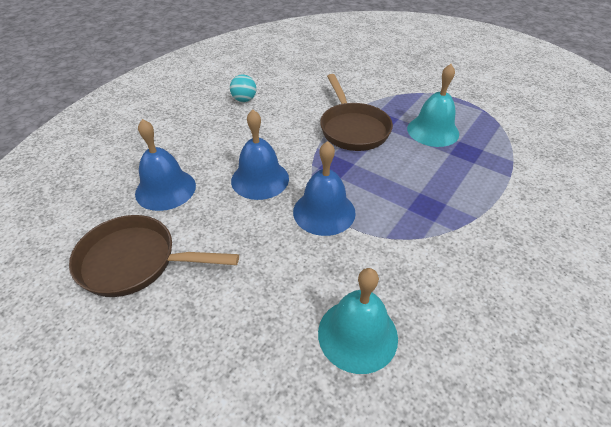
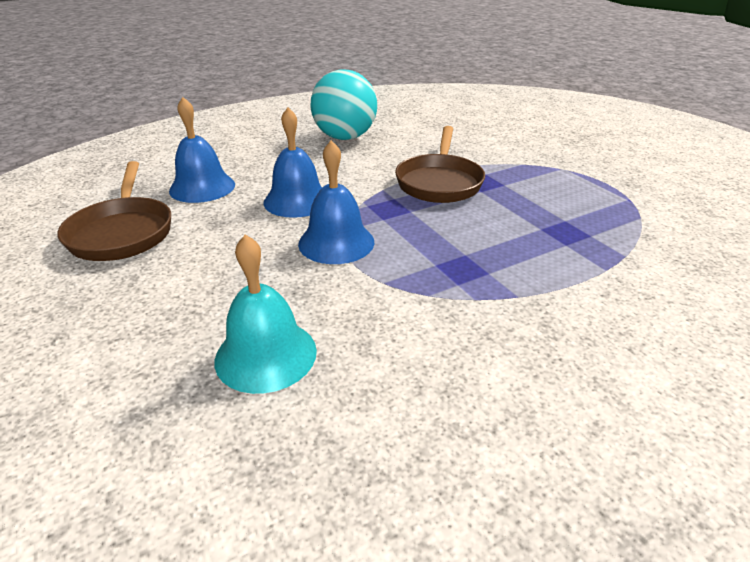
camera: 25 degrees right, 10 degrees down
brown pan [69,215,239,297] -> brown pan turned 135 degrees counterclockwise [57,161,171,261]
turquoise ball [230,75,256,102] -> turquoise ball [310,69,377,140], size x2.18
turquoise bell [407,64,459,147] -> none

